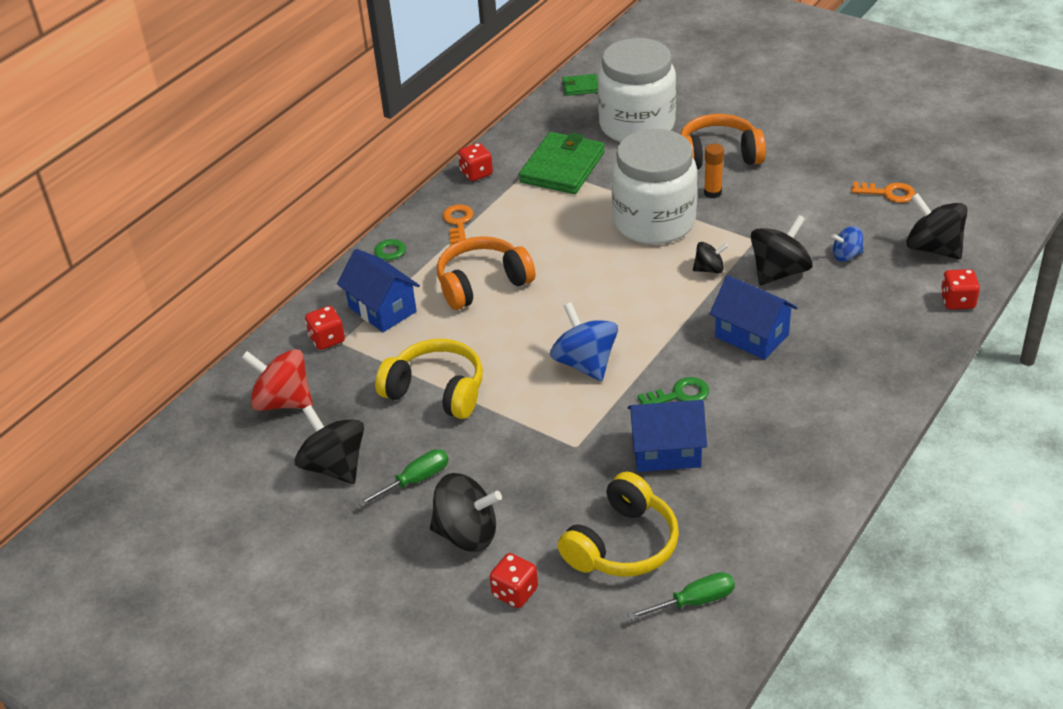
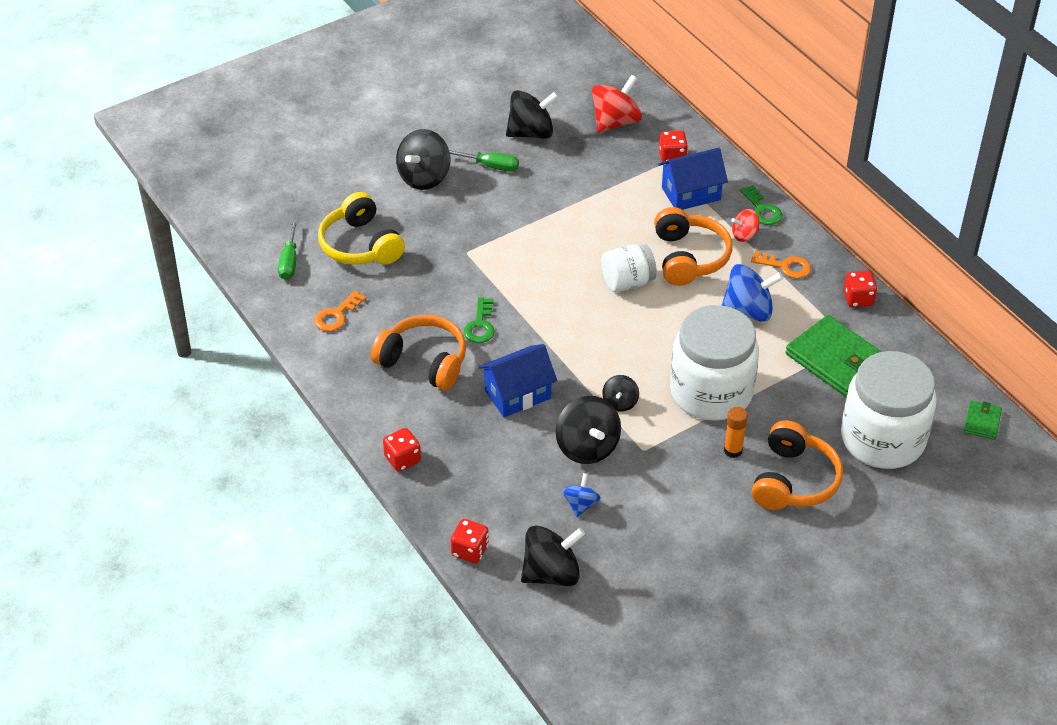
camera: 110 degrees right, 5 degrees up
green screwdriver [358,449,449,507] -> green screwdriver turned 60 degrees counterclockwise [449,150,519,172]
yellow headphones [375,339,483,419] -> none
red dice [490,553,538,608] -> red dice moved to [383,428,421,472]
blue spinning top [550,302,618,381] -> blue spinning top moved to [722,264,783,322]
blue house [628,400,707,472] -> none
orange key [851,182,915,203] -> orange key moved to [314,290,366,332]
none -> orange headphones [371,315,466,390]
none -> white jar [601,244,657,292]
none -> red spinning top [731,209,759,242]

